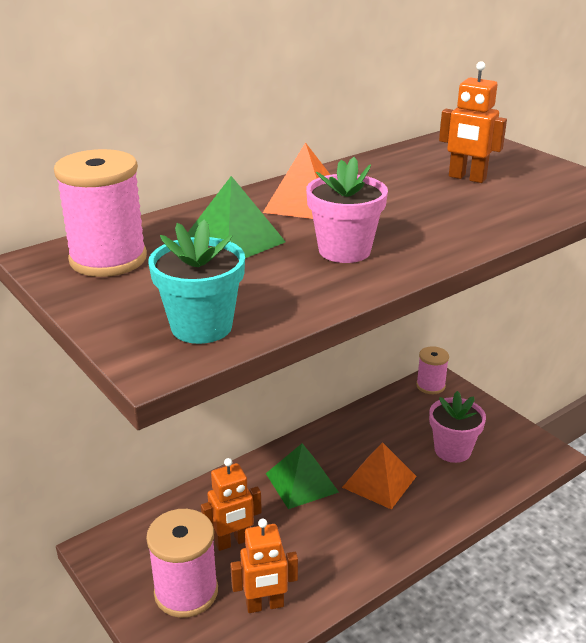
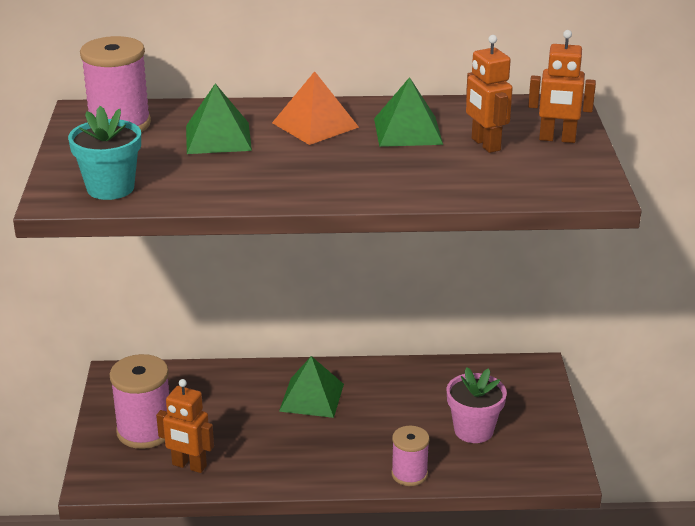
camera: 35 degrees right, 0 degrees up
orange robot [201,458,262,551] -> orange robot moved to [528,30,596,143]
pink flower pot [306,157,388,263] -> none
orange pyramid [342,442,417,509] -> none
pink spool [416,346,449,394] -> pink spool moved to [391,426,430,486]
none -> green pyramid [374,77,443,147]

